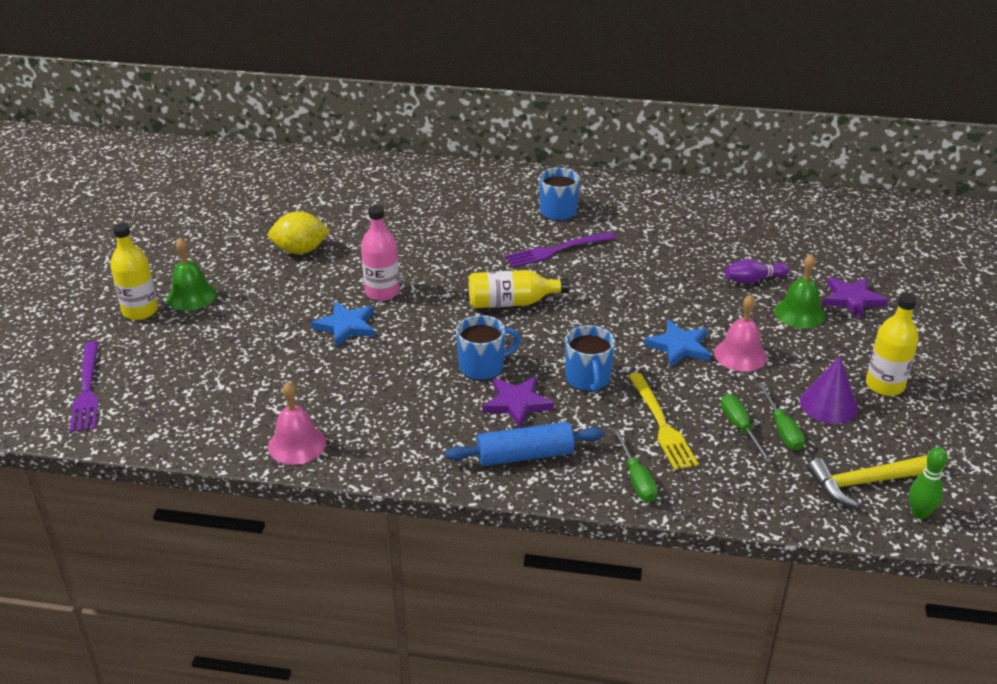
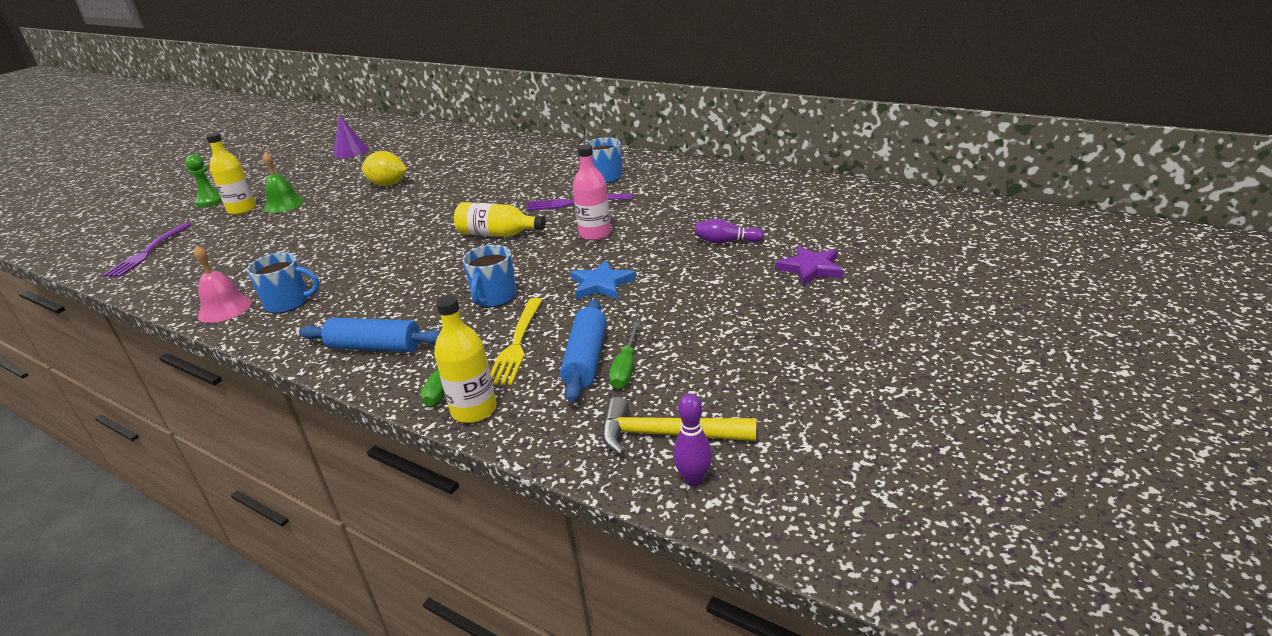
camera: 25 degrees right, 5 degrees down
blue star [311,302,375,347] -> none
pink bottle [361,205,400,301] -> pink bottle moved to [573,144,611,241]
blue mug [456,315,521,380] -> blue mug moved to [247,253,319,314]
purple star [482,377,554,428] -> none
pink bell [714,294,767,372] -> none
green screwdriver [721,394,772,462] -> blue rolling pin [560,300,606,402]
green bell [774,254,825,328] -> none
purple cone [800,356,858,424] -> purple cone moved to [333,115,368,158]
yellow bottle [866,293,919,396] -> yellow bottle moved to [434,295,497,423]
green bowling pin [909,447,948,519] -> purple bowling pin [673,393,712,487]
none -> green pawn [185,154,222,207]

